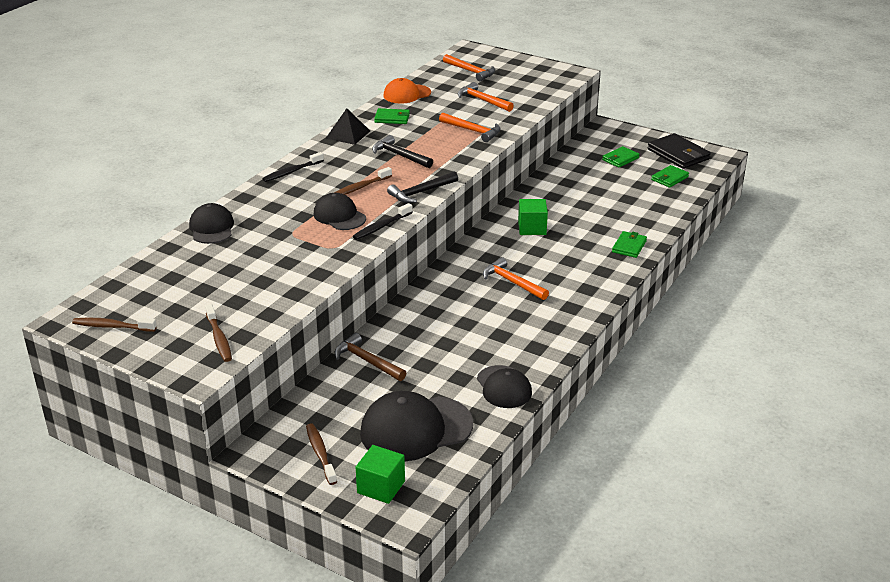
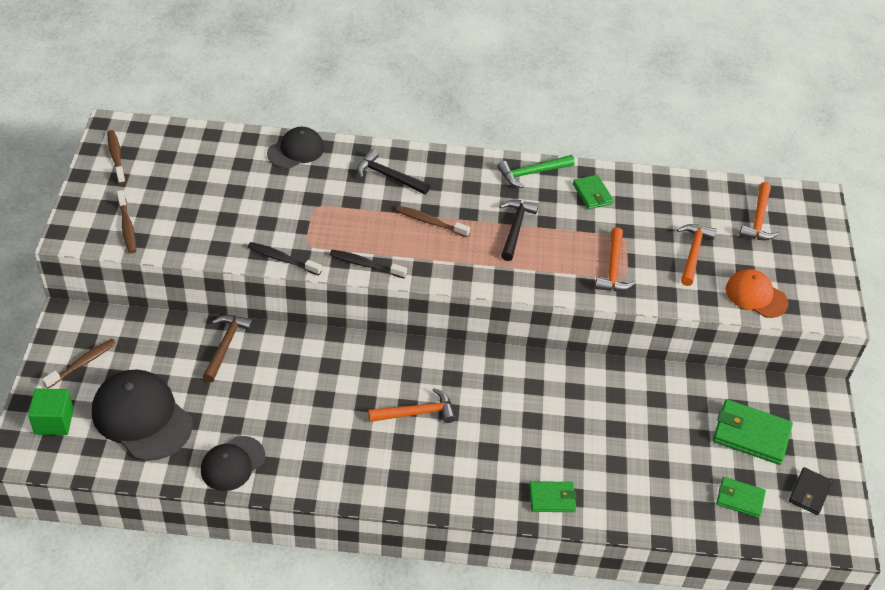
camera: 60 degrees right, 15 degrees up
brown toothbrush [205,304,232,362] -> brown toothbrush turned 60 degrees counterclockwise [117,190,136,253]
black toothbrush [262,152,324,182] -> black toothbrush moved to [248,242,322,276]
black cap [314,193,366,230] -> none
black pyramid [325,108,370,145] -> green hammer [497,155,575,188]
orange cap [384,78,431,103] -> orange cap moved to [726,269,788,318]
black hammer [387,171,458,203] -> black hammer moved to [357,149,430,194]
orange hammer [483,257,549,300] -> orange hammer turned 60 degrees clockwise [368,388,455,423]
green cube [518,199,548,235] -> none
green wallet [602,146,640,168] -> green wallet [713,399,793,465], size x1.66
black wallet [648,133,711,169] -> black wallet [789,467,833,515], size x0.60

